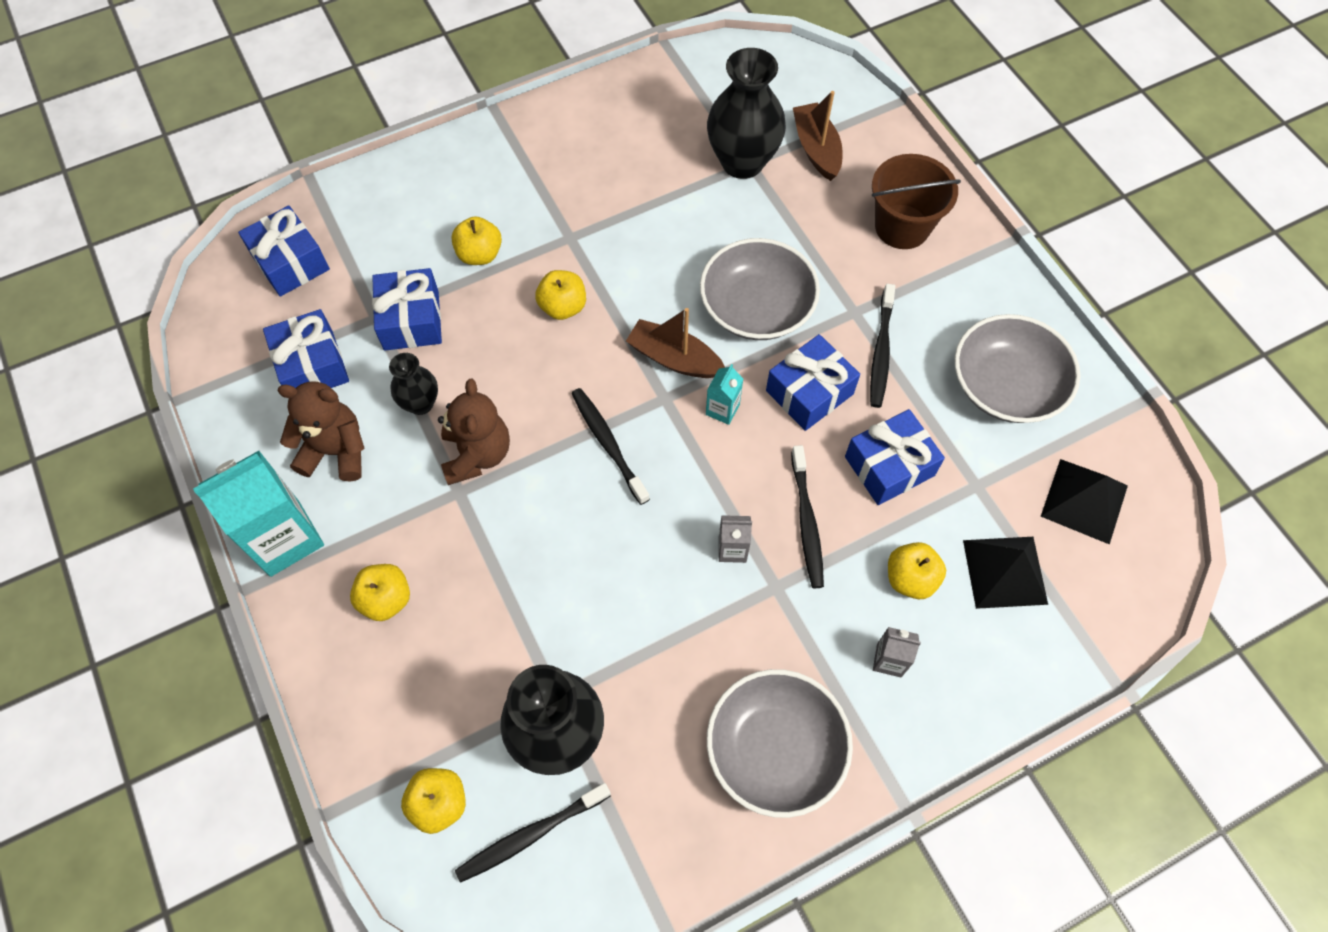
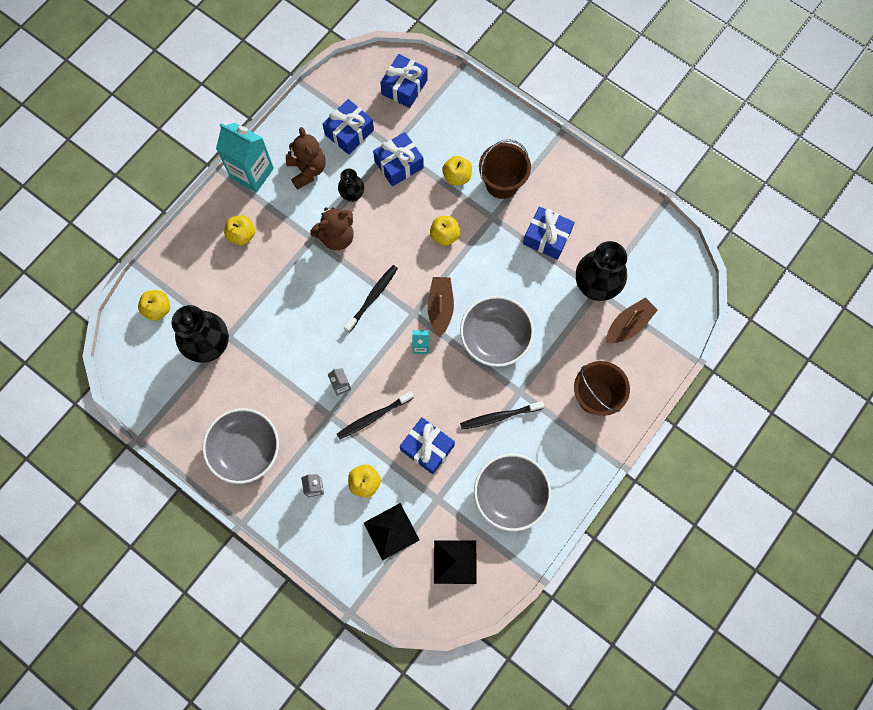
camera: 65 degrees right, 10 degrees up
black toothbrush [455,783,611,883] -> none
blue gift [766,334,860,431] -> blue gift moved to [523,206,575,260]
none -> brown bucket [479,140,531,199]

